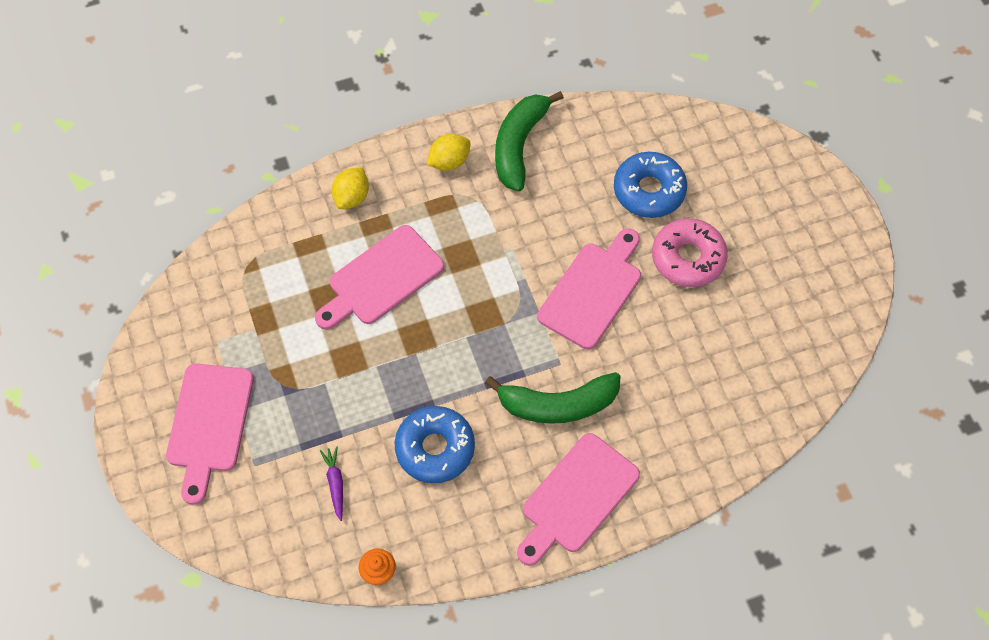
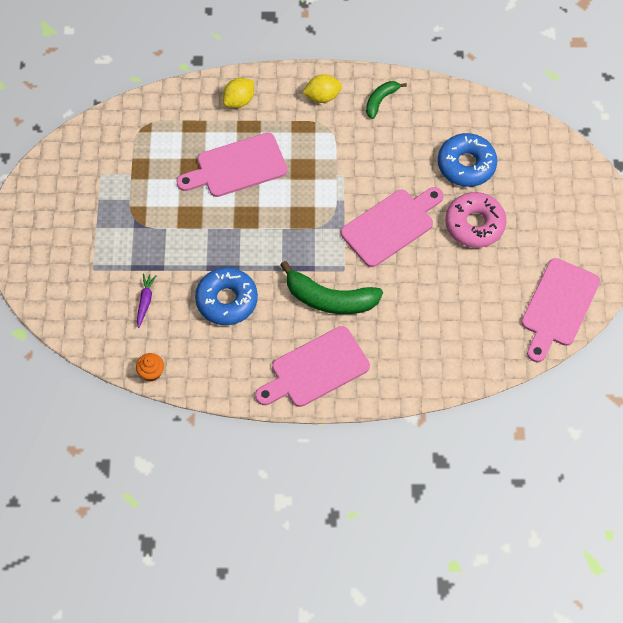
camera: 20 degrees right, 0 degrees up
pink cutting board [166,363,254,505] -> pink cutting board moved to [521,258,600,362]
green banana [495,91,564,191] -> green banana [366,81,407,119], size x0.55

